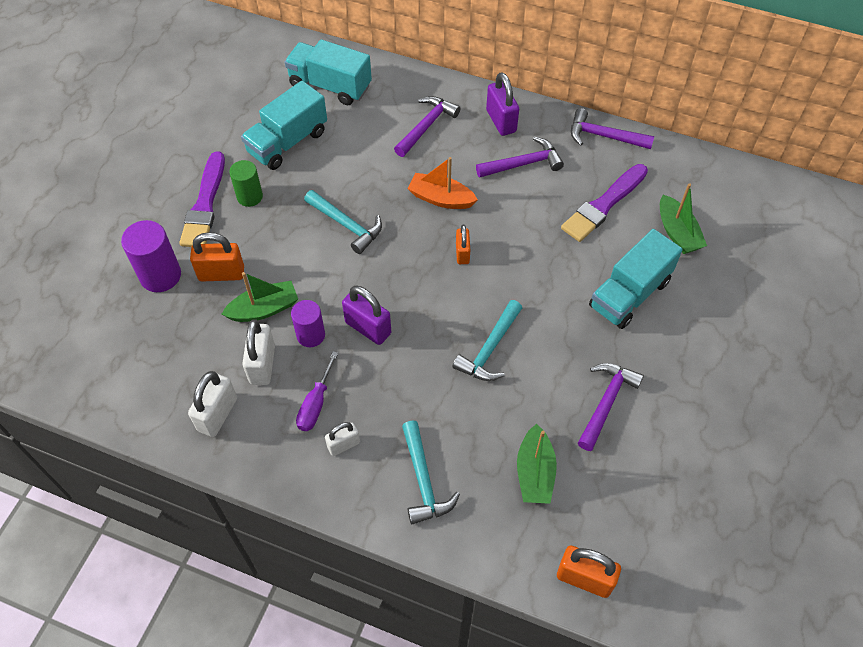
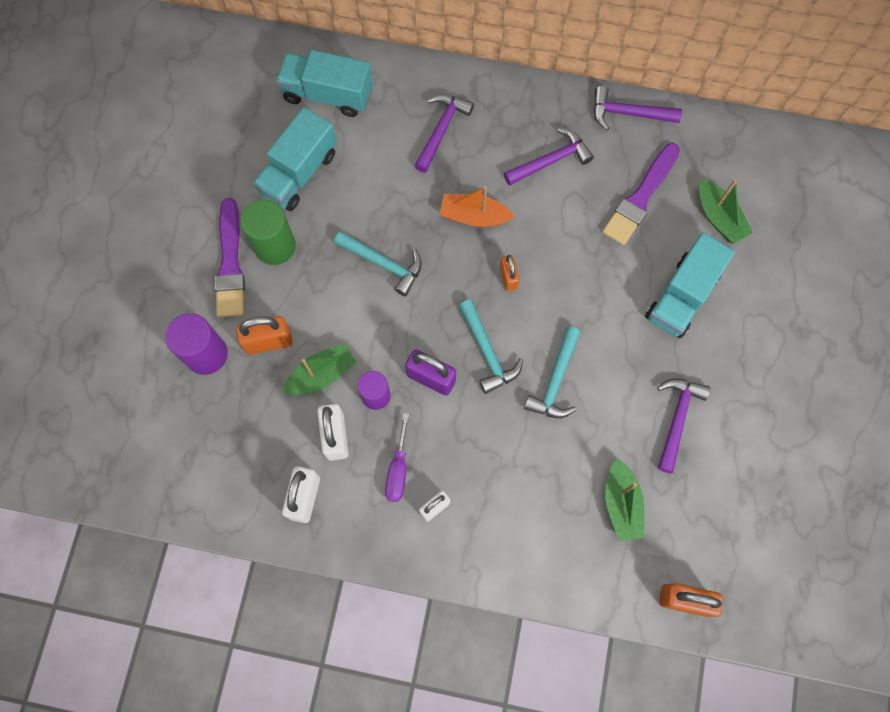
camera: 10 degrees left, 15 degrees up
green cylinder [229,160,263,207] -> green cylinder [241,200,296,265], size x1.51
turquoise hammer [402,421,460,524] -> turquoise hammer moved to [459,299,523,394]
purple padlock [486,72,519,136] -> none

